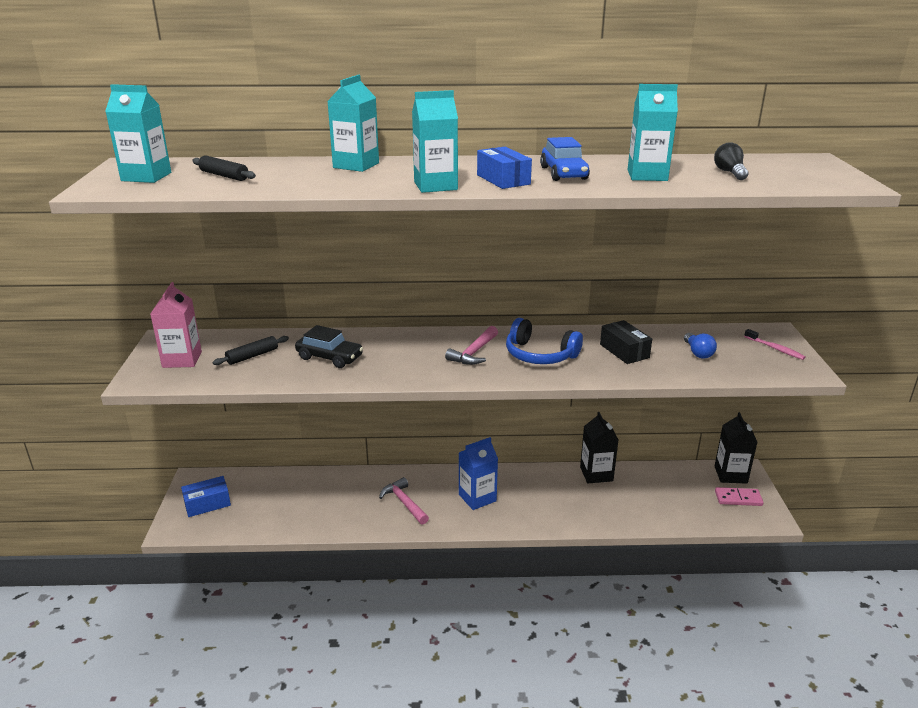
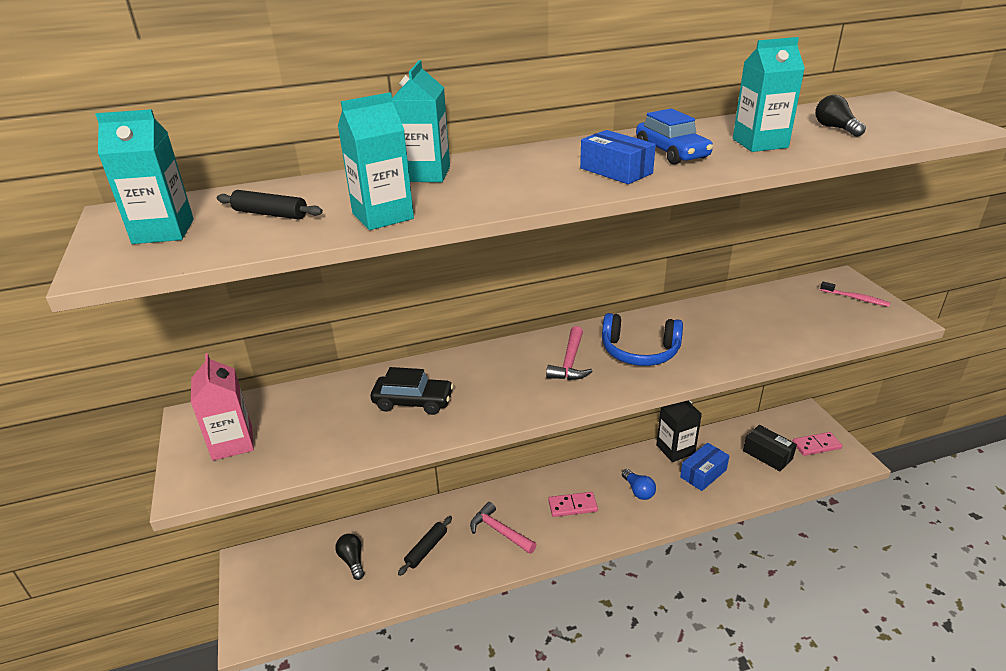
camera: 15 degrees left, 5 degrees up
blue box [181,476,231,517] -> blue box moved to [680,443,730,491]
black rolling pin [213,336,289,365] -> black rolling pin moved to [398,516,452,576]
turquoise carton [412,90,458,193] -> turquoise carton moved to [338,92,414,230]
blue carton [459,437,498,510] -> pink domino [548,492,598,517]
black box [600,320,652,364] -> black box moved to [743,425,797,471]
blue light bulb [684,333,717,358] -> blue light bulb moved to [622,469,656,500]
black carton [715,412,757,484] -> none
none -> black light bulb [336,534,364,580]

